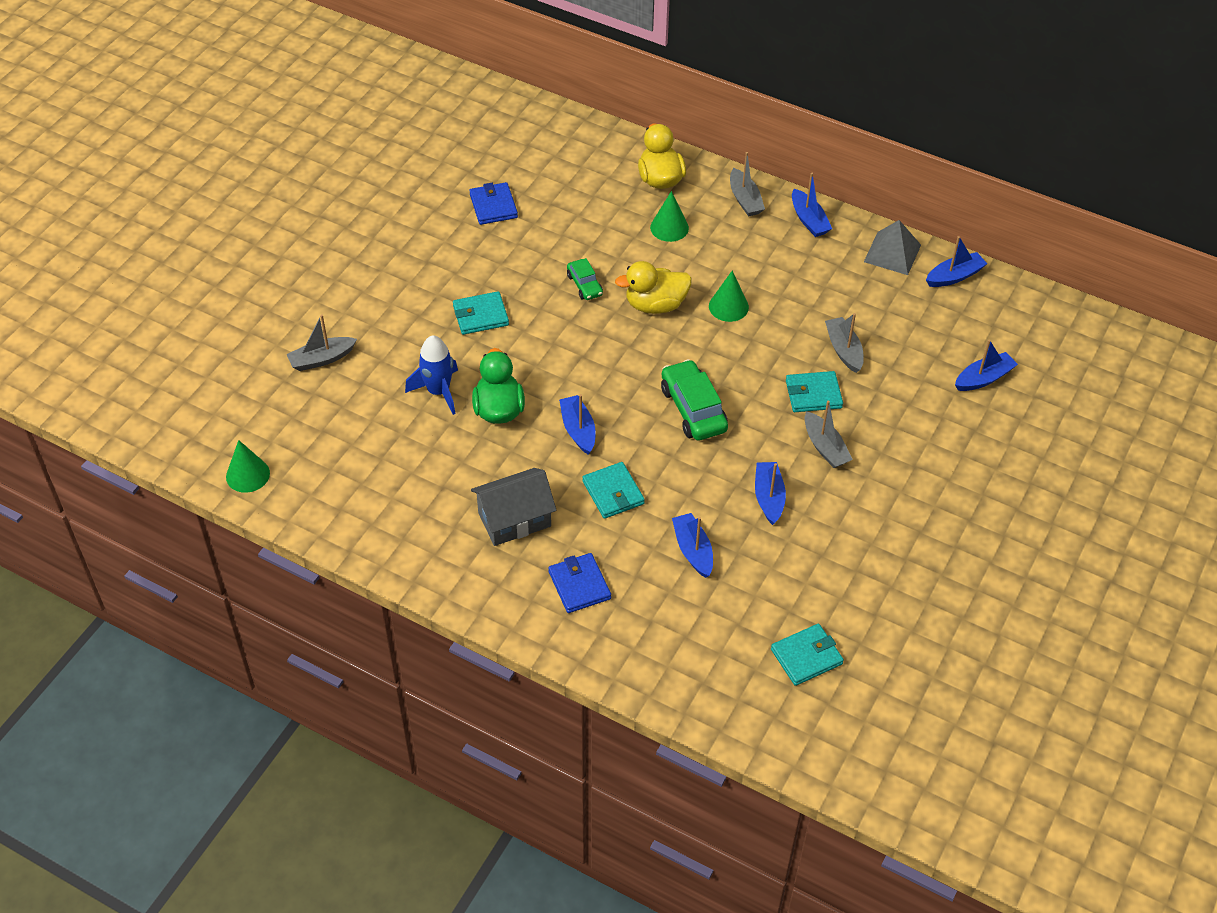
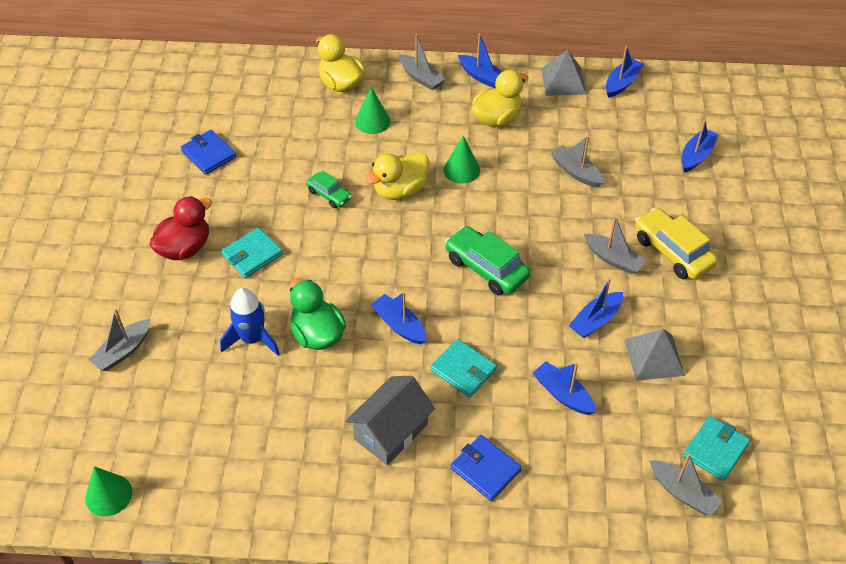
camera: 25 degrees left, 0 degrees up
blue boat [755,462,786,525] -> blue boat turned 105 degrees counterclockwise [569,278,623,338]
turquoise wallet [786,371,843,412] -> none
none -> red duck [149,196,212,260]
none -> yellow duck [472,70,529,127]
none -> grey pyramid [625,328,685,381]
none -> yellow car [635,208,718,279]
none -> grey boat [650,453,723,516]

